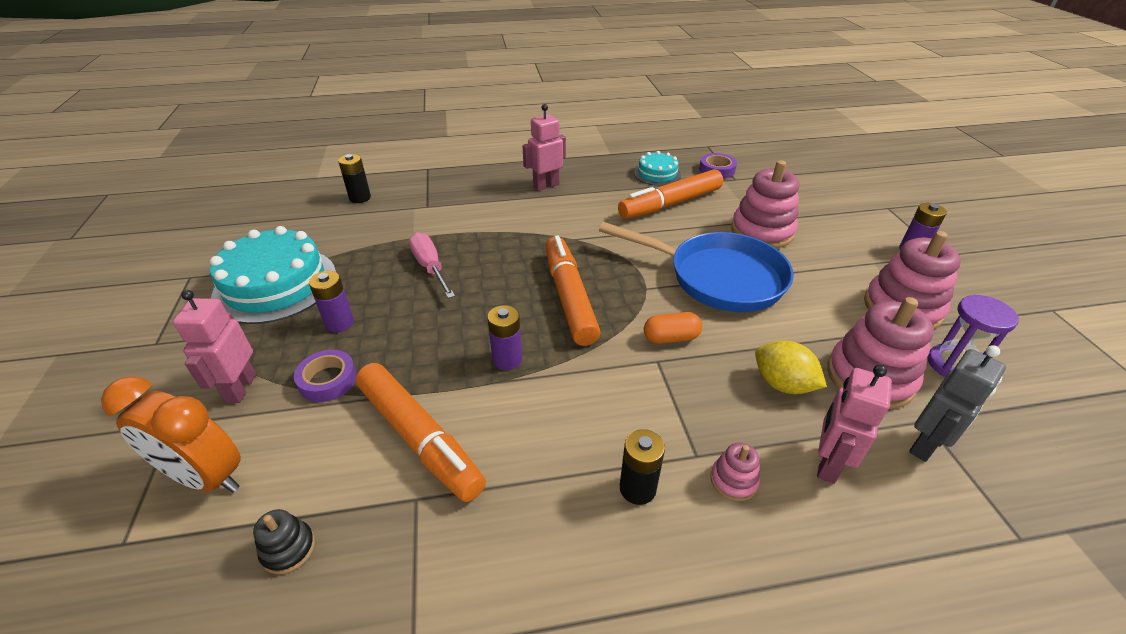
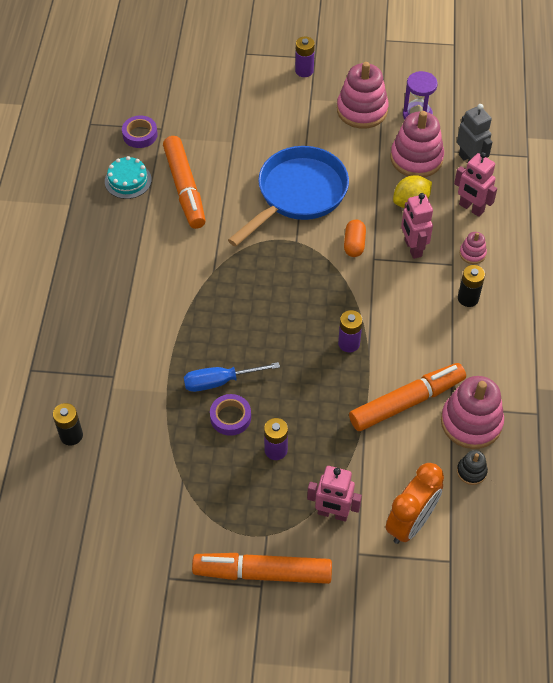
camera: 75 degrees left, 15 degrees up
turquoise cake [210,226,336,324] -> none
purple tape [294,350,357,402] -> purple tape moved to [210,394,251,436]
pink screwdriver [409,232,455,299] -> blue screwdriver [184,362,280,392]
pink robot [523,104,566,191] -> pink robot moved to [401,193,433,259]
orange marker [545,236,601,346] -> orange marker moved to [192,553,332,584]
pink stacking toy [731,160,799,248] -> pink stacking toy moved to [441,376,504,449]

